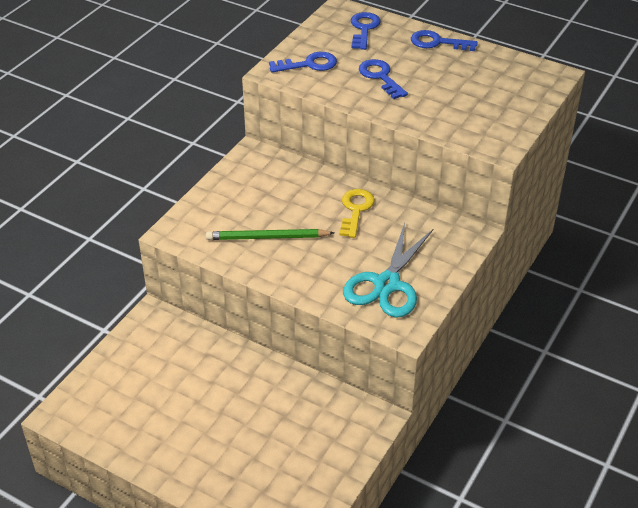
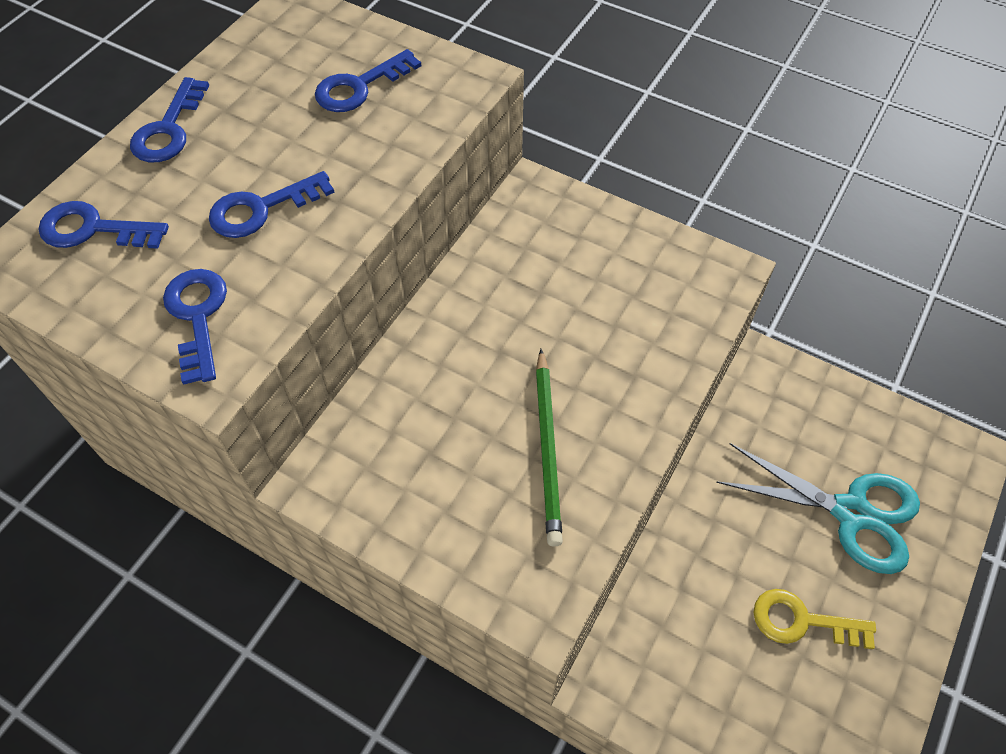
camera: 90 degrees left, 15 degrees up
yellow key [339,189,375,238] -> yellow key moved to [753,589,876,649]
turquoise scissors [343,223,433,317] -> turquoise scissors moved to [716,443,920,574]
none -> blue key [315,49,421,112]

